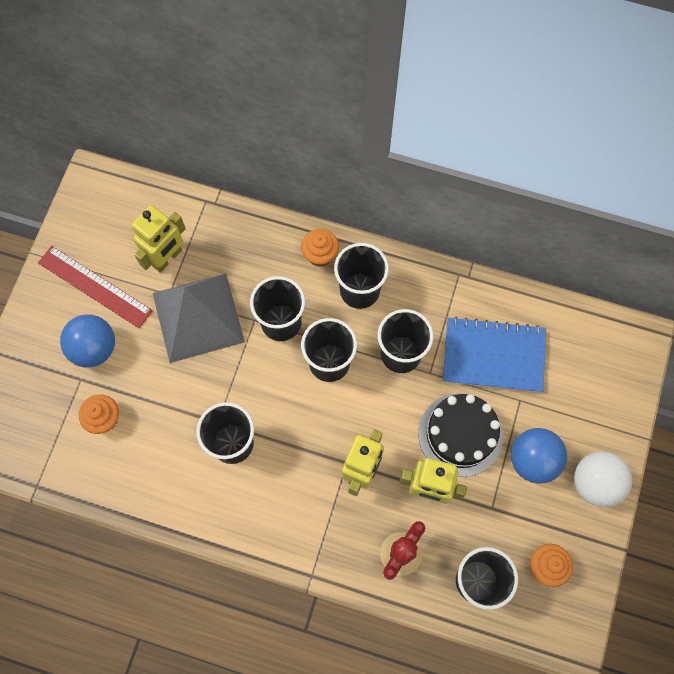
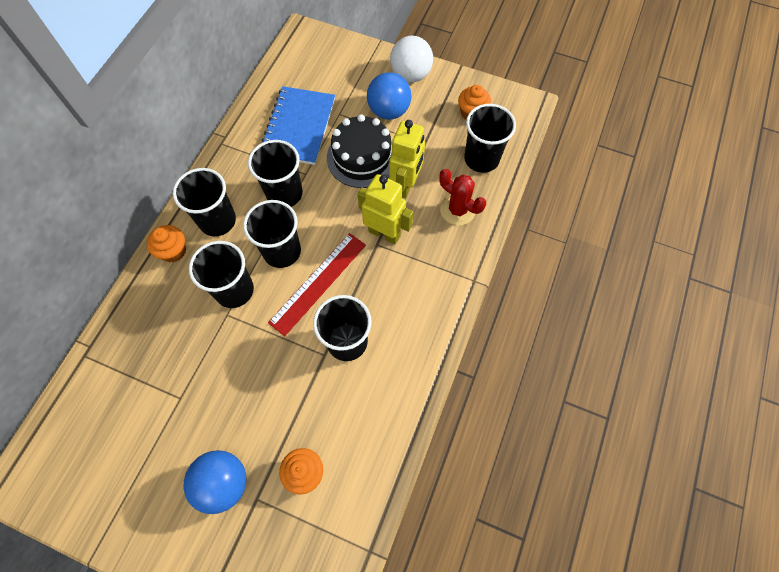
camera: 85 degrees left, 5 degrees down
red ruler [38,246,153,328] -> red ruler moved to [268,233,366,336]
yellow robot [132,205,186,273] -> none
grey pyramid [153,273,245,363] -> none

